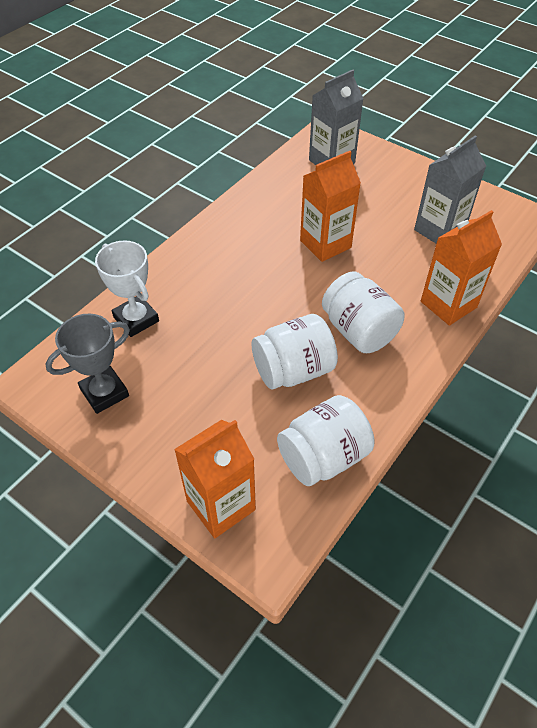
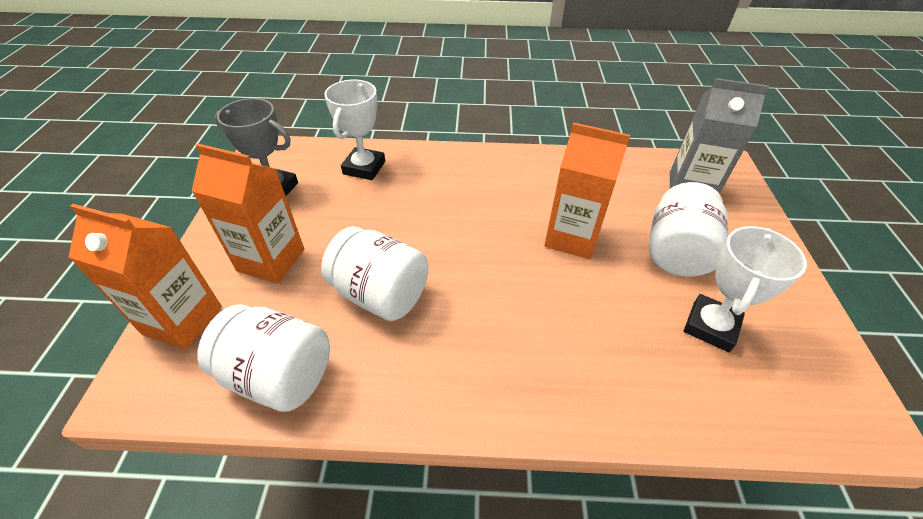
camera: 55 degrees right, 5 degrees down
white jar [322,271,405,353] -> white jar moved to [649,182,728,277]
grey carton [414,136,486,244] -> white trophy [684,226,807,352]
orange carton [421,210,502,326] -> orange carton moved to [192,144,304,283]

